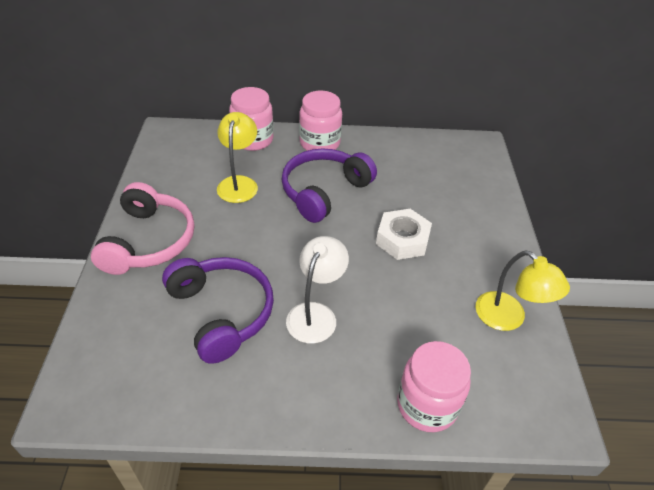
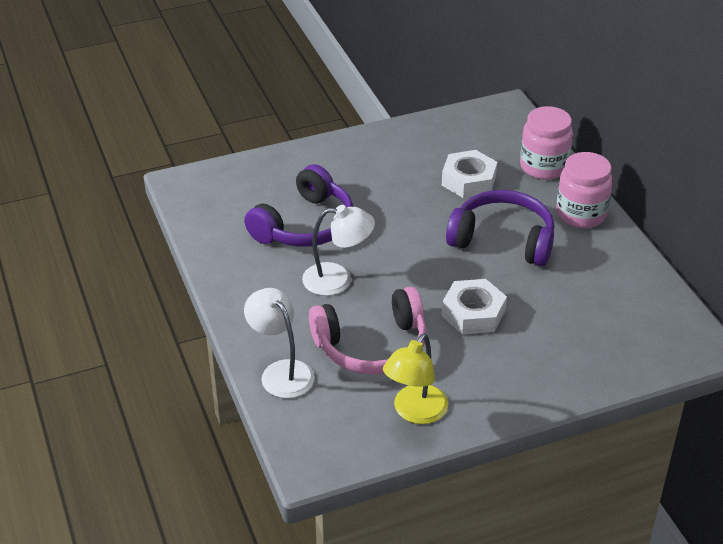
camera: 70 degrees right, 5 degrees down
pink headphones [91,182,195,275] -> pink headphones moved to [309,287,427,375]
yellow lamp [217,112,258,203] -> white nut [442,150,497,198]
pink jar [397,341,471,432] -> white lamp [244,288,315,398]

